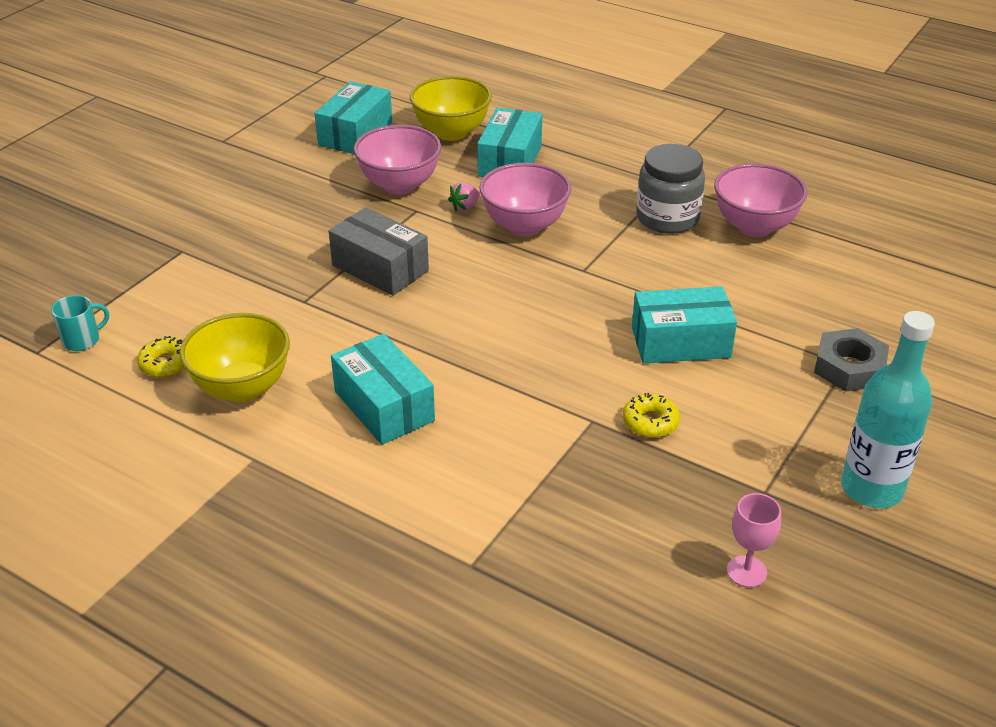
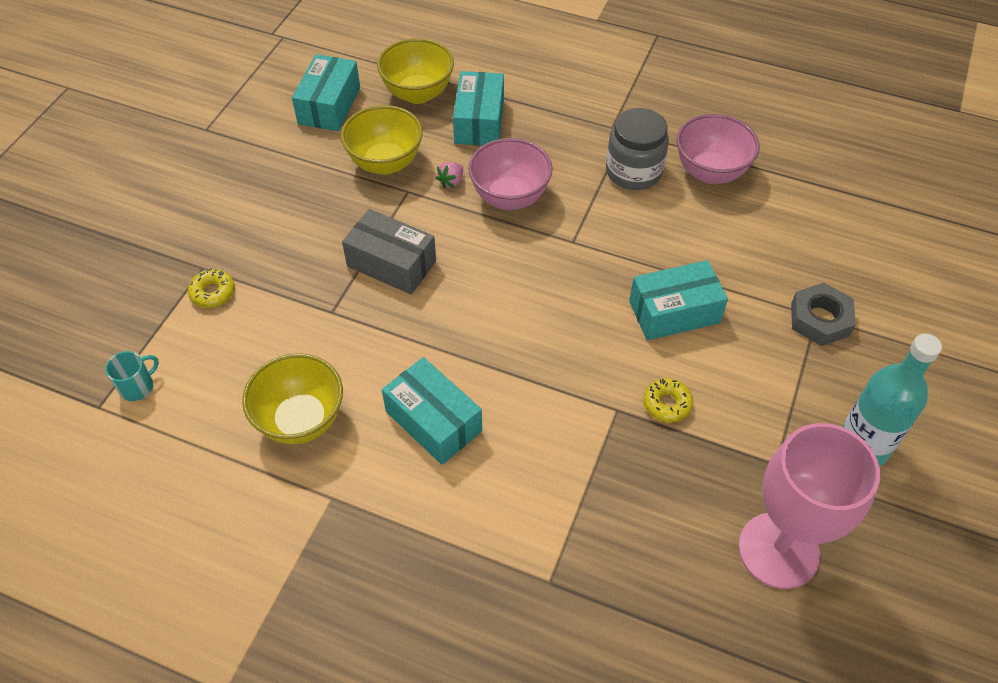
camera: 10 degrees left, 15 degrees up
yellow donut [137,336,185,378] -> yellow donut moved to [188,269,235,308]
pink bowl [354,125,441,195] -> yellow bowl [341,105,423,175]
pink goblet [727,493,781,588] -> pink goblet [738,423,880,589], size x2.38

